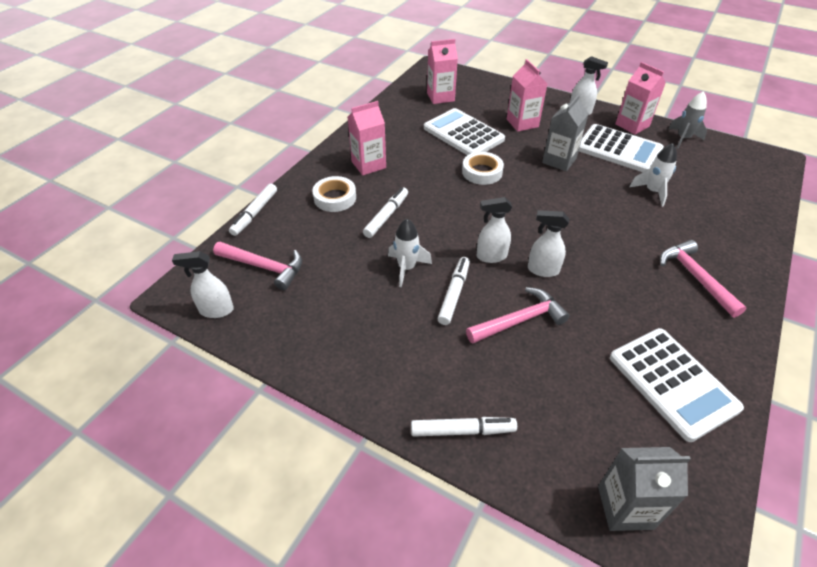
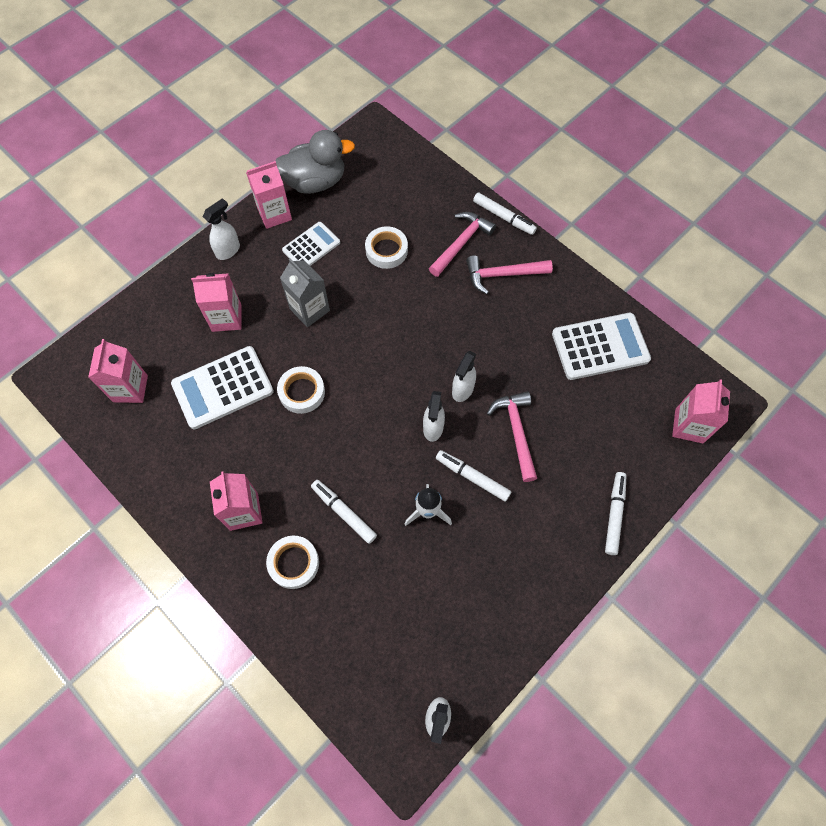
camera: 75 degrees left, 20 degrees up
pink hammer [213,242,302,290] -> pink hammer moved to [429,212,496,277]
white marker [229,183,277,236] -> white marker moved to [473,192,537,235]
white calculator [579,124,664,172] -> white calculator [282,222,340,266], size x0.62
grey carton [598,447,691,531] -> pink carton [672,379,730,443]
white rocket [629,143,677,207] -> white tape [365,226,408,269]
grey rocket [668,91,707,149] -> grey duck [275,130,355,194]

